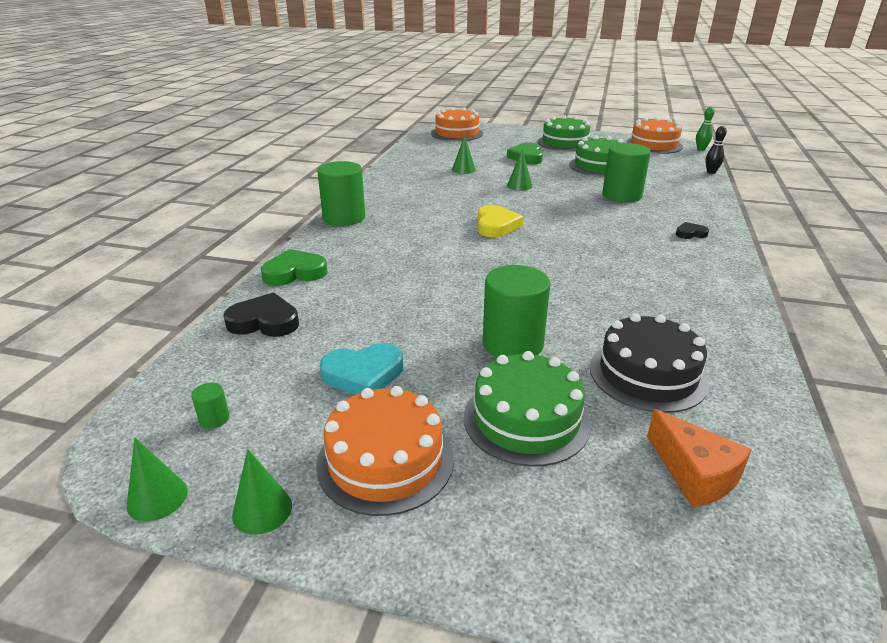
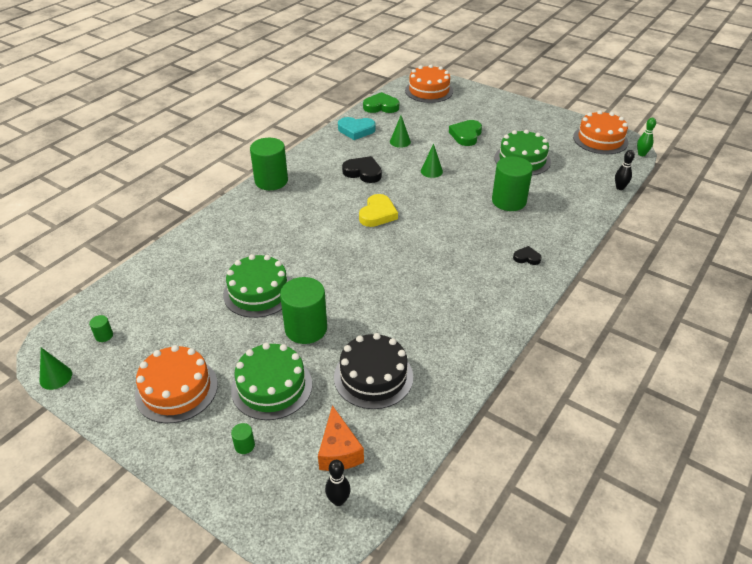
camera: 20 degrees right, 10 degrees up
black heart [223,292,299,337] -> black heart moved to [342,156,382,183]
green cone [232,449,292,535] -> none
green heart [261,249,327,286] -> green heart moved to [363,92,399,113]
turquoise heart [320,343,403,395] -> turquoise heart moved to [338,117,376,140]
green cake [538,115,591,152] -> green cake moved to [223,254,291,318]
none -> green cylinder [231,423,255,454]
none -> black bowling pin [325,460,351,506]

